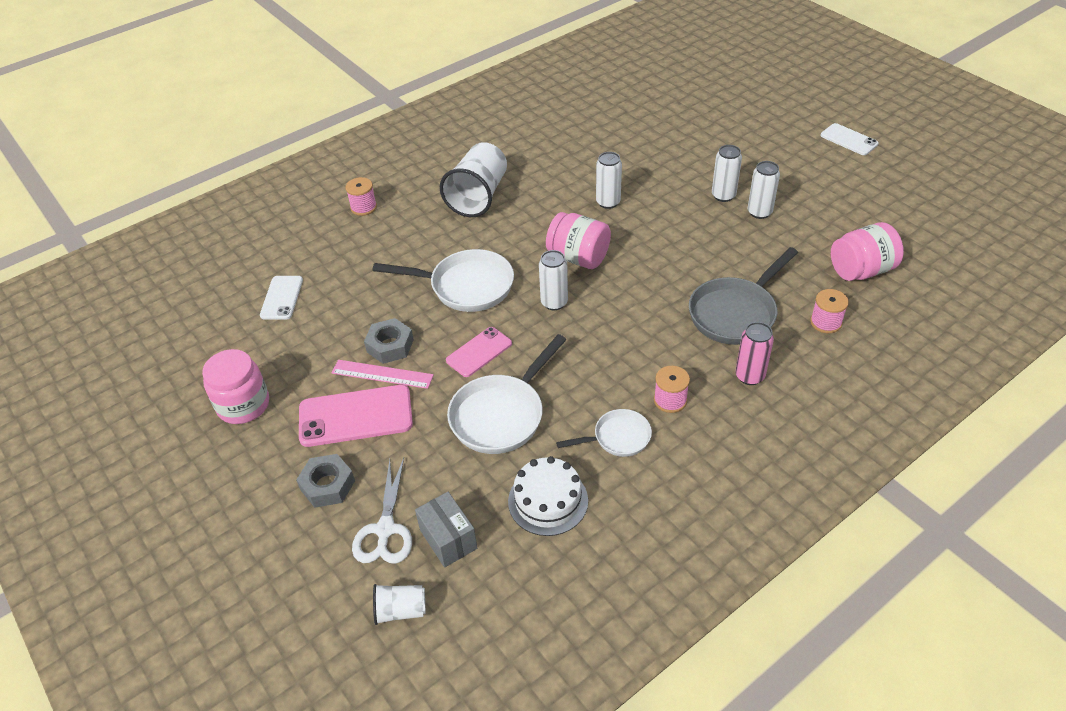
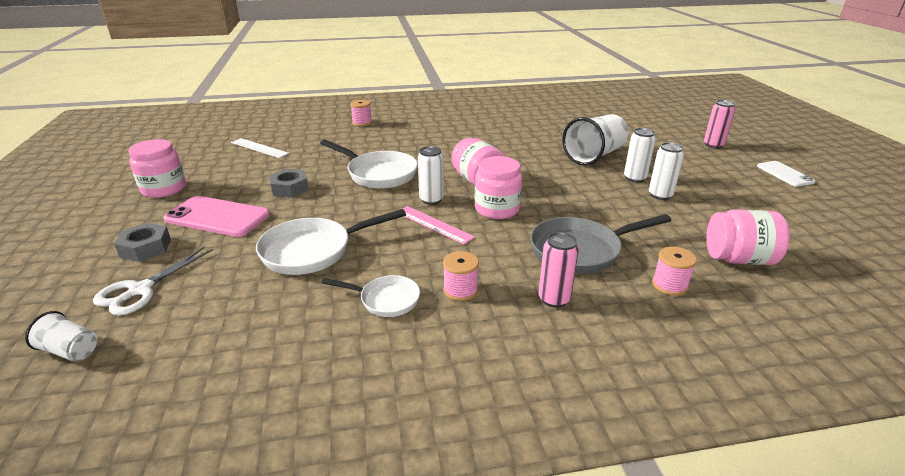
camera: 25 degrees right, 15 degrees down
white phone [260,276,303,320] -> white ruler [231,138,289,158]
pink ruler [332,360,434,389] -> pink ruler moved to [402,206,475,244]
grey box [415,492,477,567] -> none
white cup [440,142,507,217] -> white cup moved to [562,114,628,166]
pink phone [446,327,512,377] -> none
white cake [508,456,588,536] -> none
white can [596,152,622,209] -> none
none -> pink jar [474,156,522,219]
none -> pink can [704,100,735,148]

